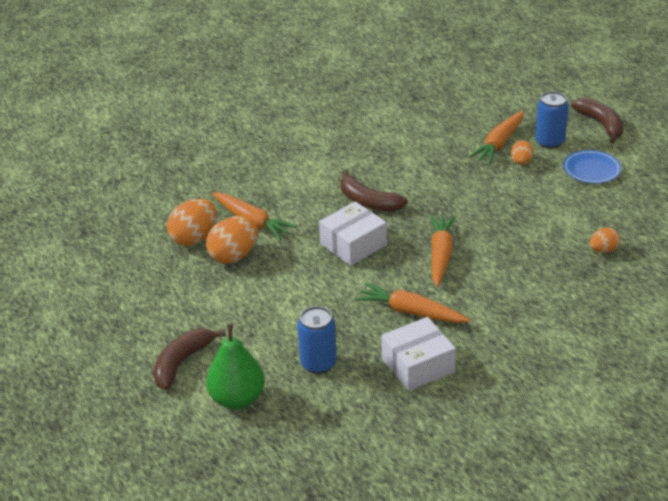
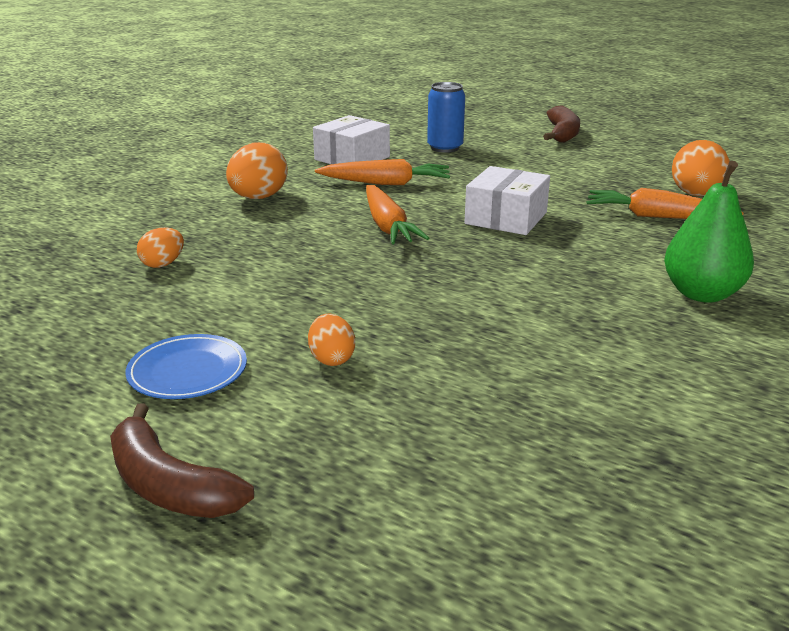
camera: 155 degrees right, 10 degrees down
orange egg [206,216,258,264] -> orange egg moved to [226,142,287,199]
green pear [206,323,265,409] -> green pear moved to [664,161,754,303]
brown banana [341,170,408,211] -> none
orange carrot [469,111,524,164] -> none
blue can [535,91,569,149] -> none

